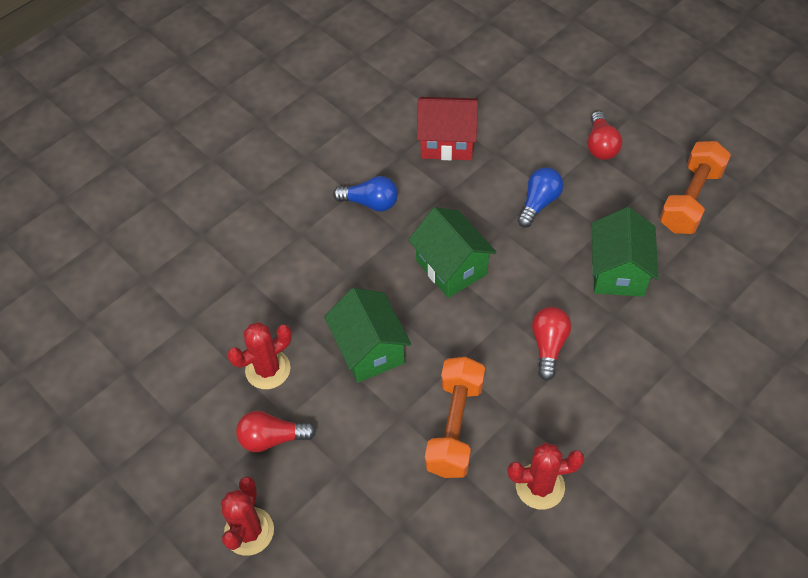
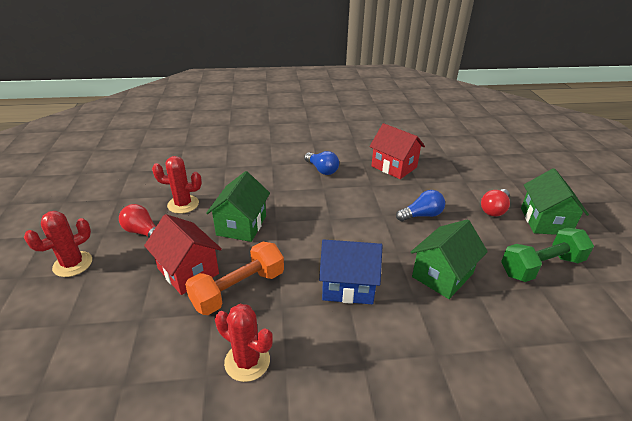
camera: 35 degrees right, 20 degrees down
green house [408,207,497,298] -> green house moved to [521,168,589,235]
red light bulb [532,307,571,380] -> blue house [319,239,383,304]
orange dumbbell [660,141,731,234] -> green dumbbell [501,228,594,282]
none -> red house [144,214,222,295]

